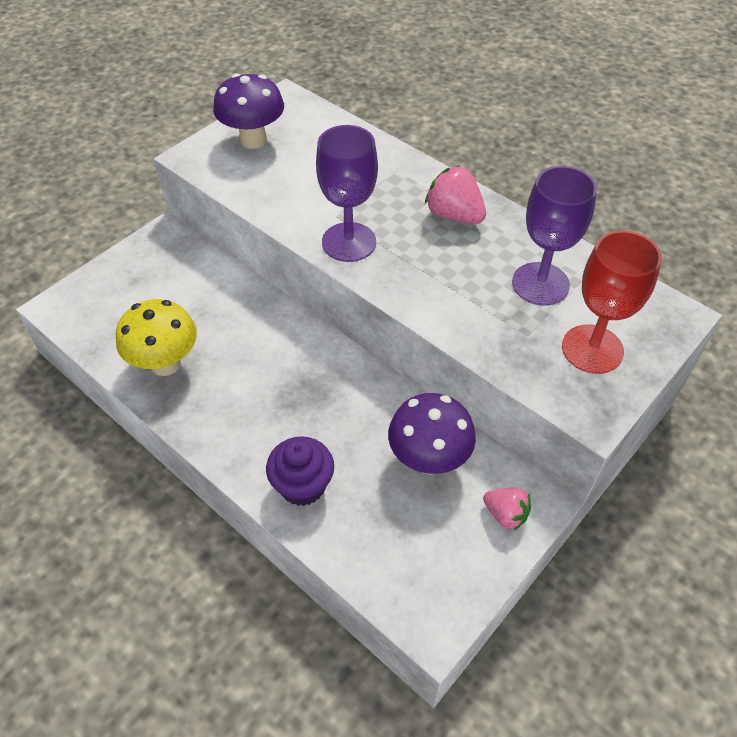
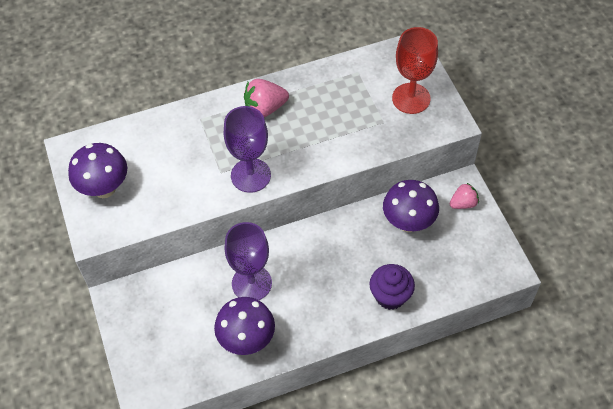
camera: 60 degrees left, 5 degrees up
yellow mushroom [116,299,197,376] -> purple mushroom [214,297,275,355]
purple goblet [512,166,597,305] -> purple goblet moved to [224,222,272,300]

